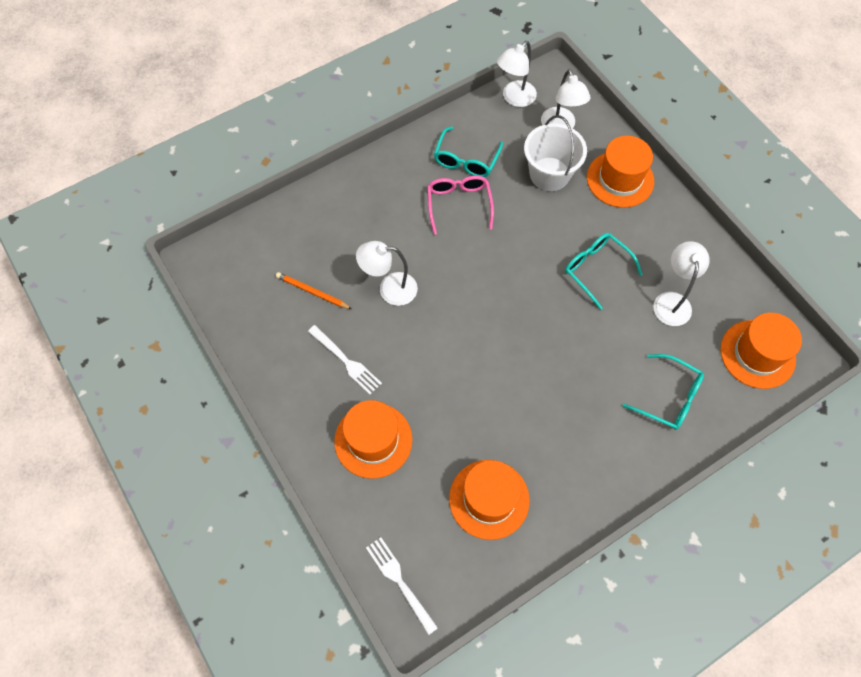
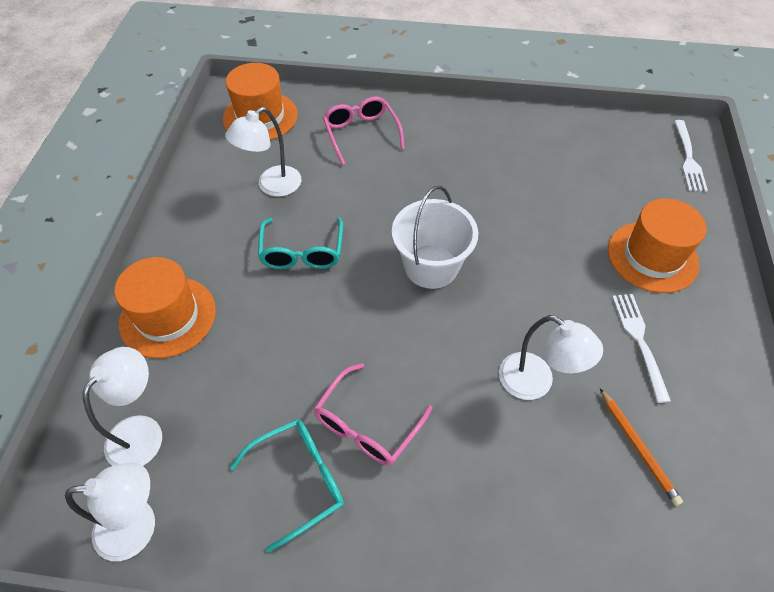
camera: 140 degrees left, 10 degrees down
orange hat [449,460,530,540] -> none
white bucket [524,115,587,191] -> white bucket moved to [392,186,478,289]
turquoise glasses [623,354,704,430] -> pink glasses [323,96,405,165]

